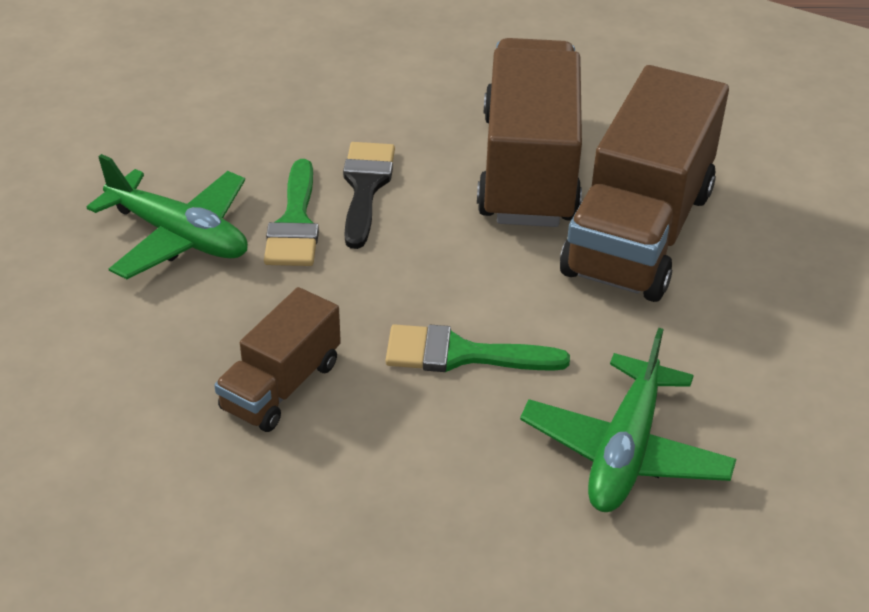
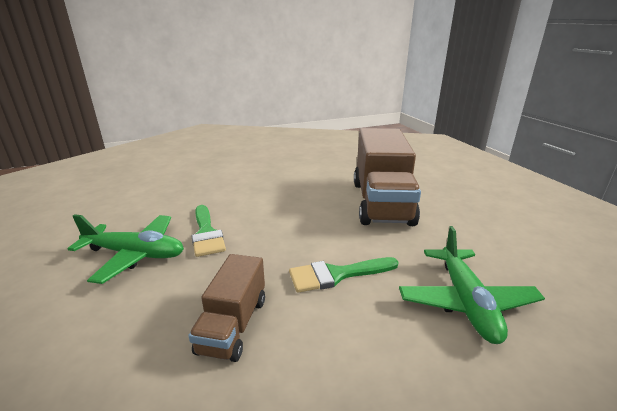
camera: 20 degrees left, 15 degrees down
black brush [343,142,395,249] -> none
brown truck [477,38,582,227] -> none

